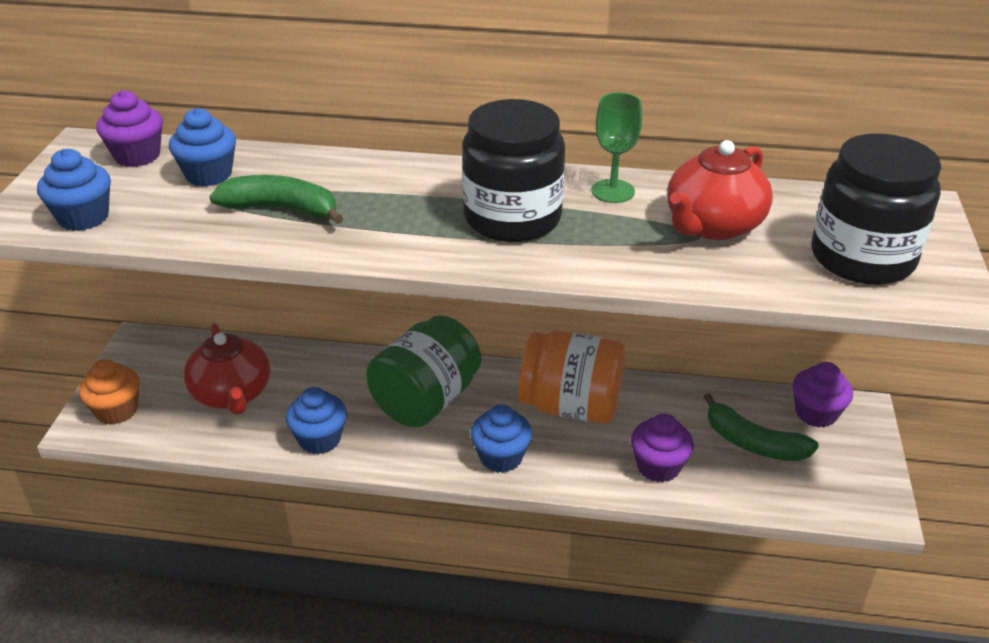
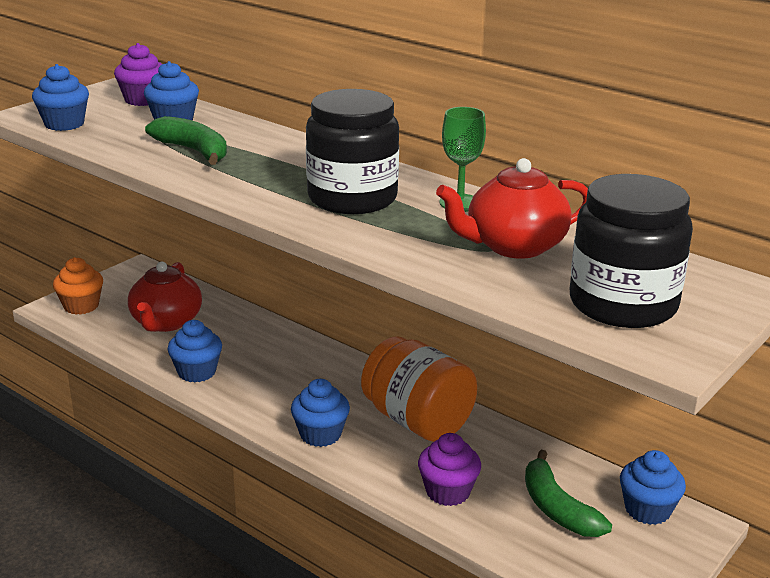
camera: 30 degrees right, 10 degrees down
green jar [366,315,481,427] -> none
purple cupcake [792,362,853,427] -> blue cupcake [620,450,686,525]

